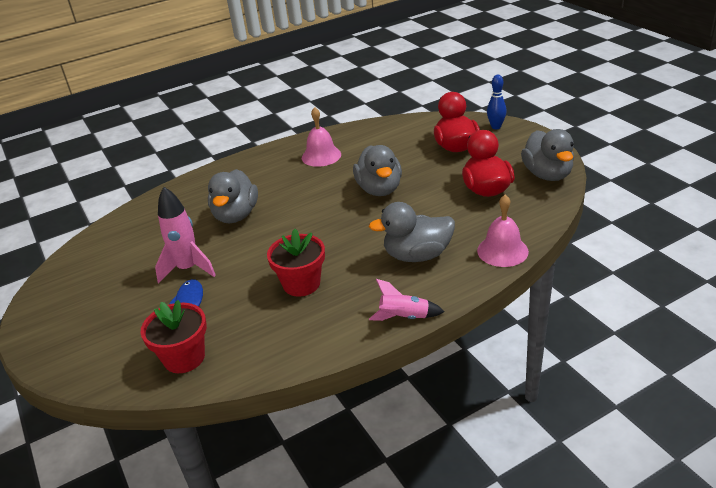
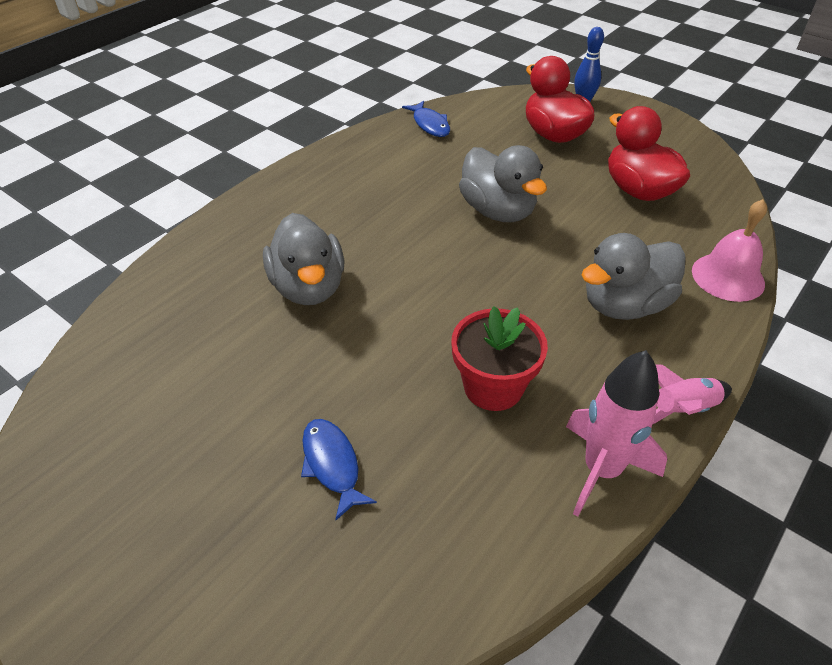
camera: 25 degrees left, 10 degrees up
red flower pot [141,300,207,373] -> none
pink rocket [155,187,216,283] -> pink rocket moved to [566,350,667,517]
pink bell [302,107,341,167] -> none
grey duck [521,129,574,181] -> none
none -> blue fish [402,101,450,137]

